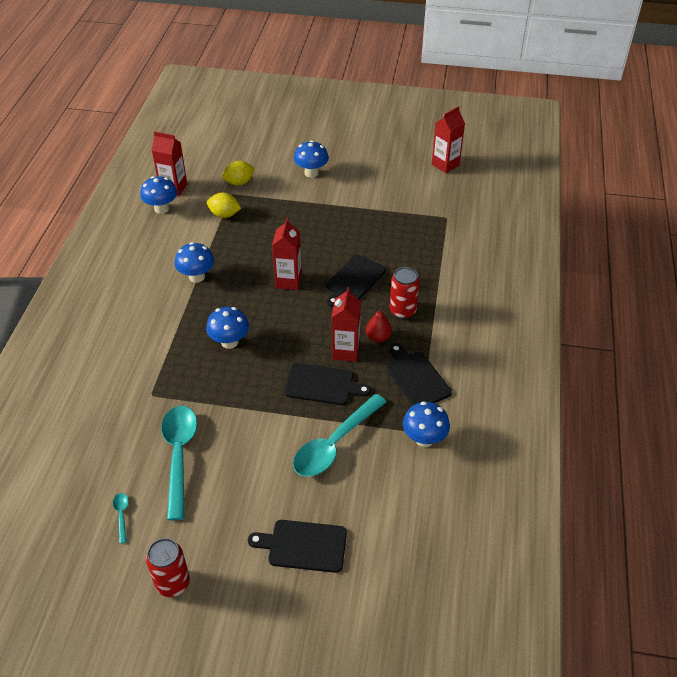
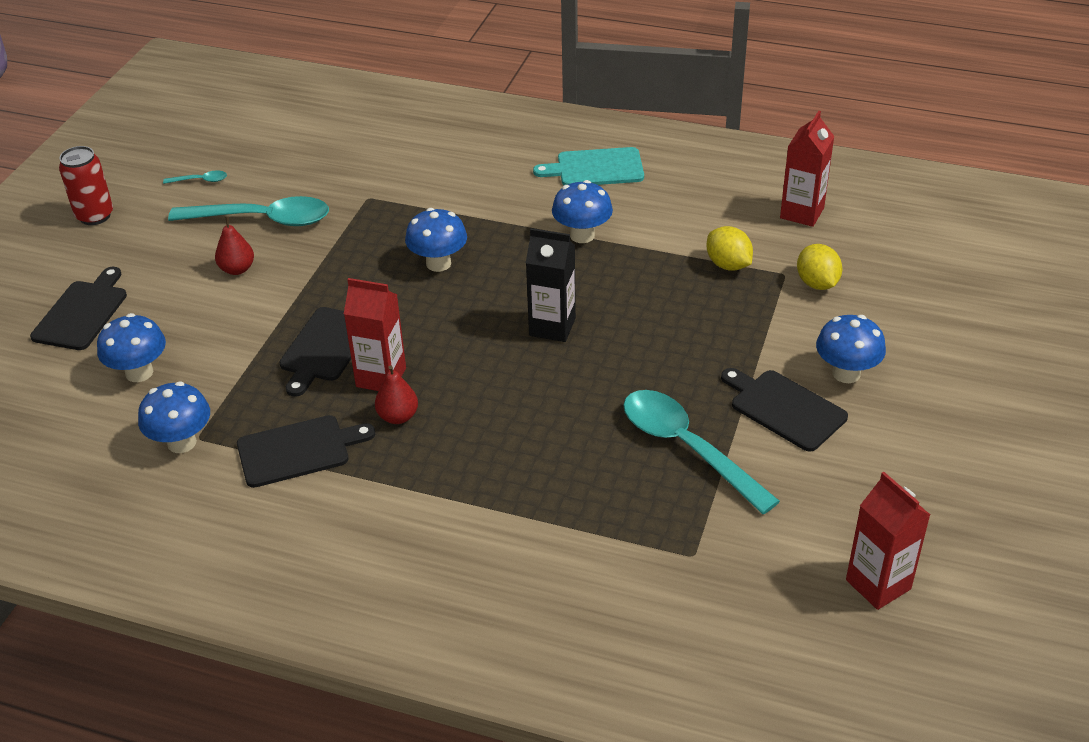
camera: 100 degrees right, 5 degrees down
blue mushroom [140,176,177,214] -> blue mushroom moved to [97,313,166,382]
yellow lemon [207,193,241,218] -> yellow lemon turned 60 degrees counterclockwise [706,226,753,271]
red carton [272,218,302,290] -> black carton [526,228,576,342]
turquoise spoon [293,394,387,477] -> turquoise spoon moved to [623,390,780,515]
black cutting board [326,255,386,307] -> black cutting board moved to [721,368,848,452]
red can [390,267,419,319] -> none
none -> red pear [215,216,254,275]
none -> turquoise cutting board [533,147,644,185]

